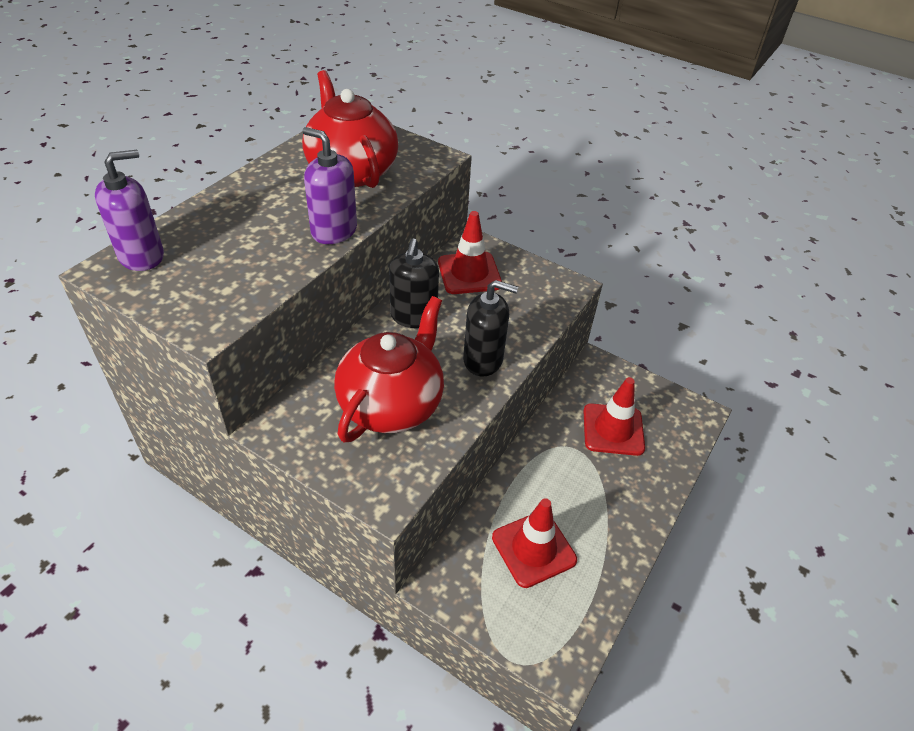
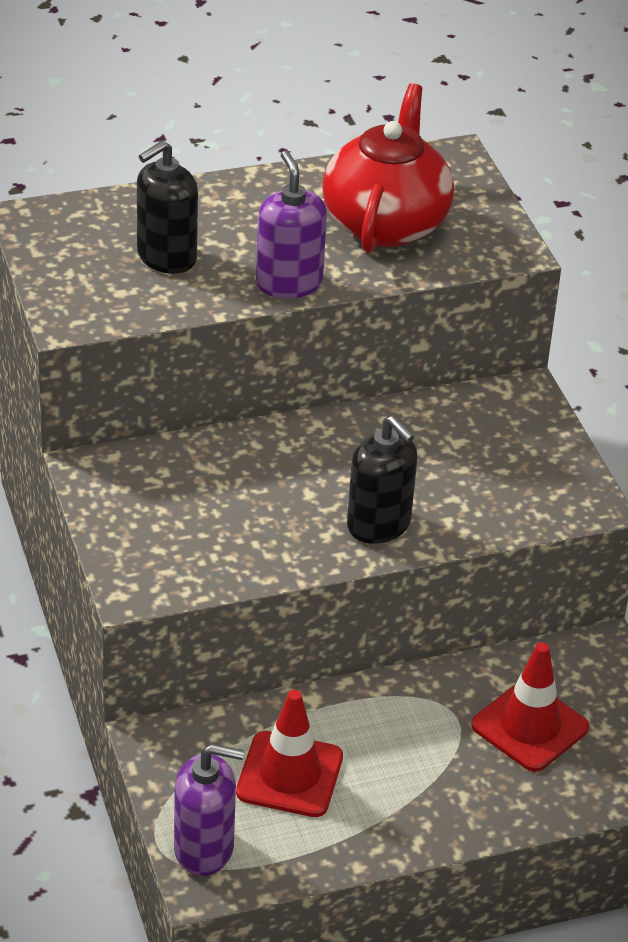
camera: 40 degrees right, 5 degrees down
purple soap dispenser [95,150,164,271] -> purple soap dispenser moved to [174,744,244,876]
red teapot [334,296,444,442] -> none
black soap dispenser [389,238,439,328] -> black soap dispenser moved to [137,140,198,274]
red traffic cone [438,211,502,294] -> none

